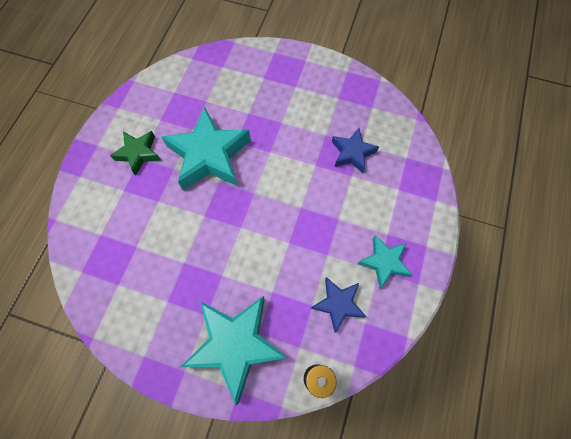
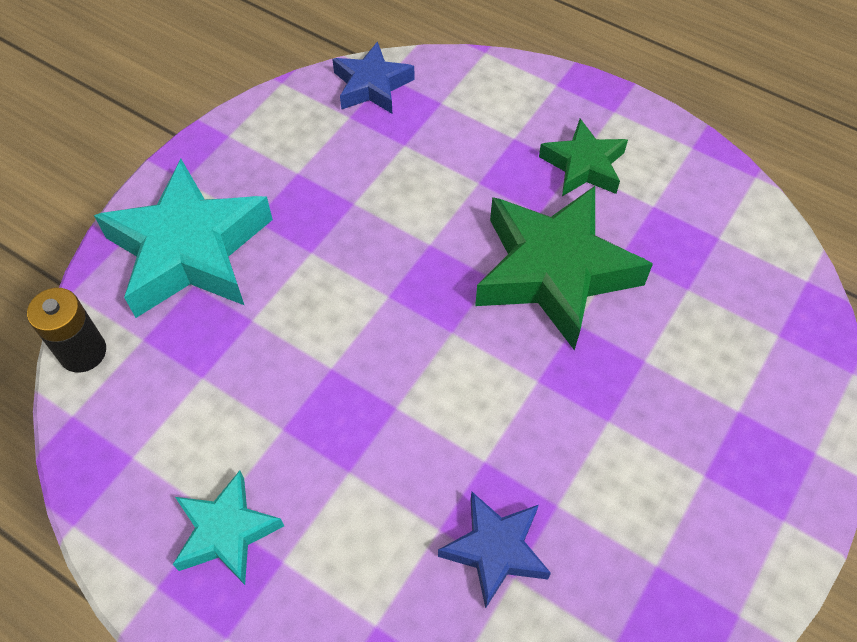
camera: 105 degrees right, 10 degrees down
turquoise star [162,107,251,190] -> green star [475,186,653,350]
blue star [311,277,367,333] -> blue star moved to [332,41,415,114]

